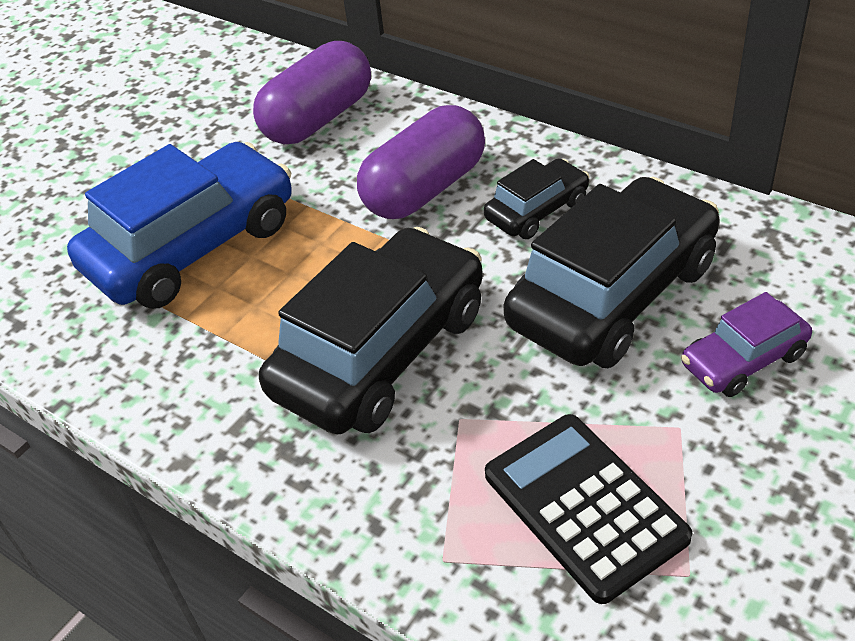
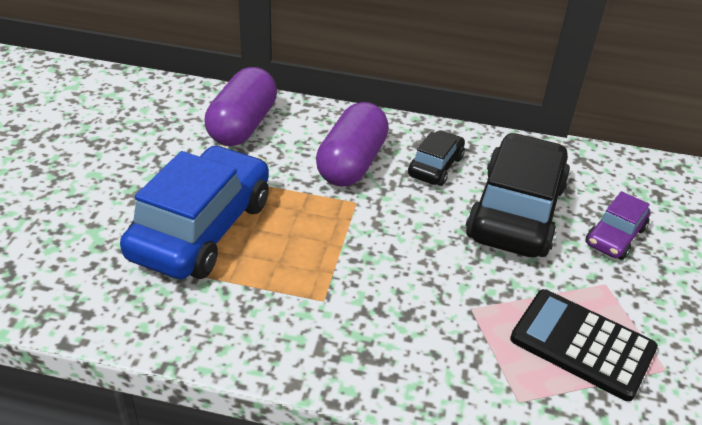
camera: 30 degrees left, 5 degrees down
black car [259,227,483,434] -> none

